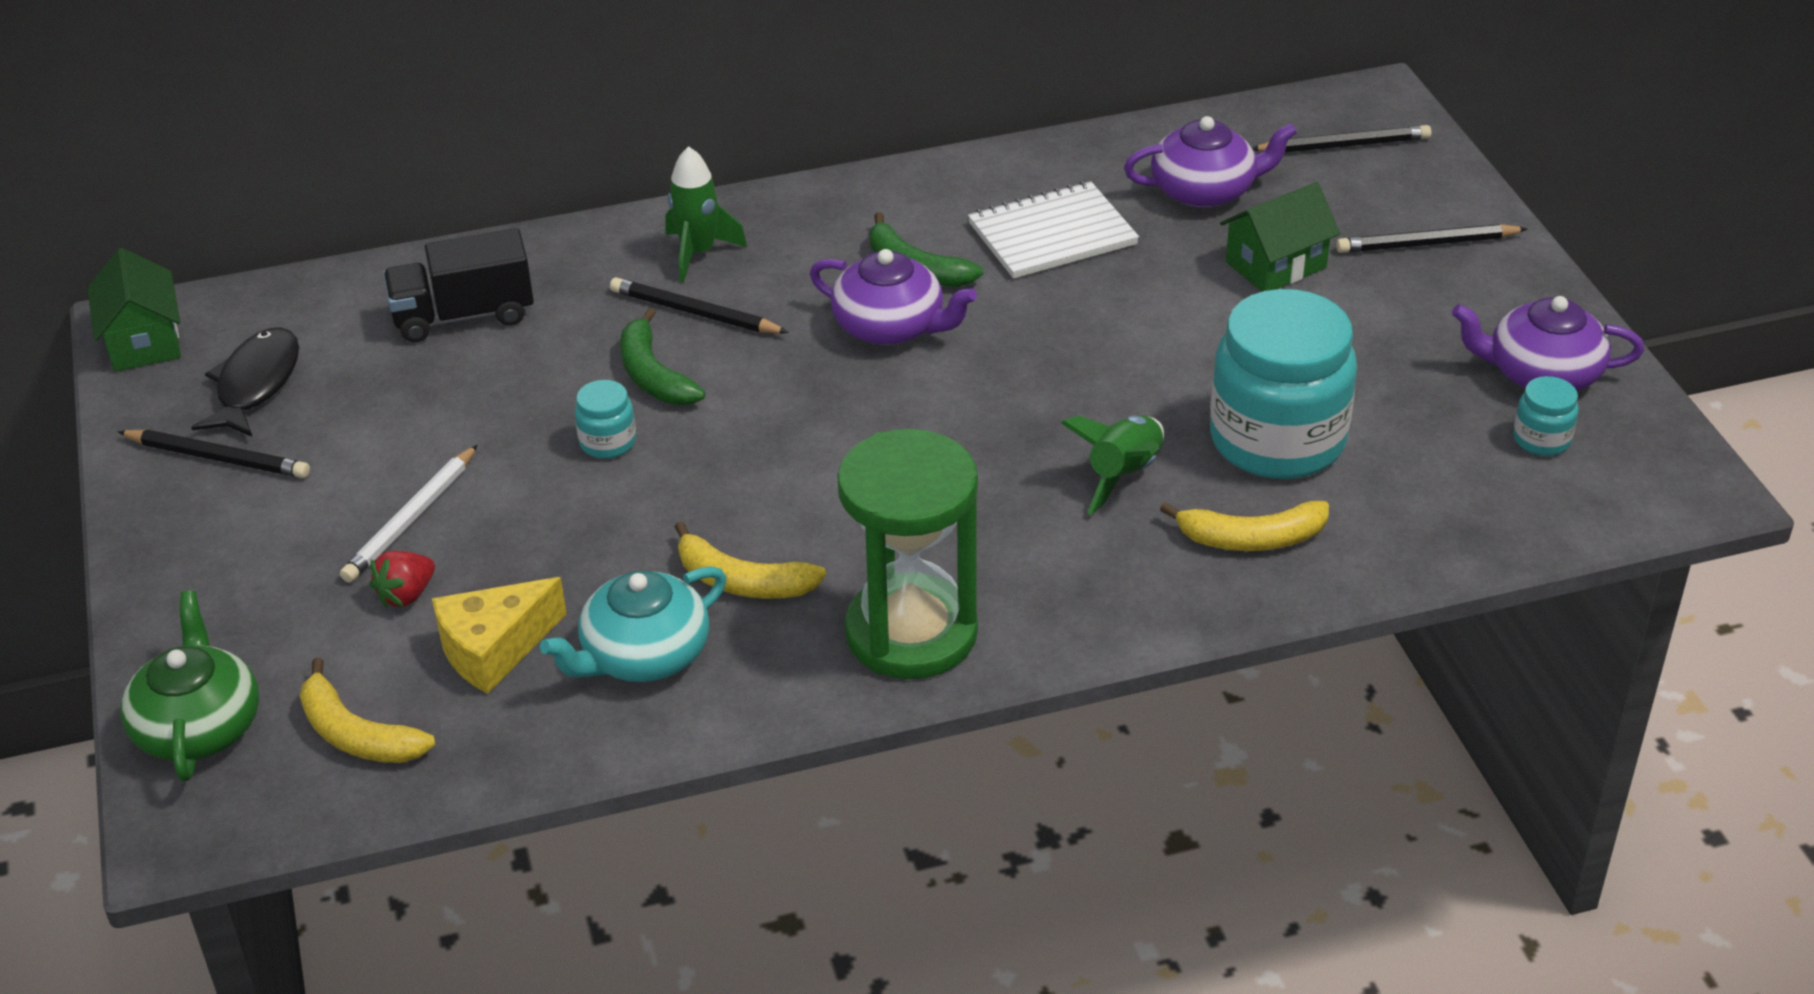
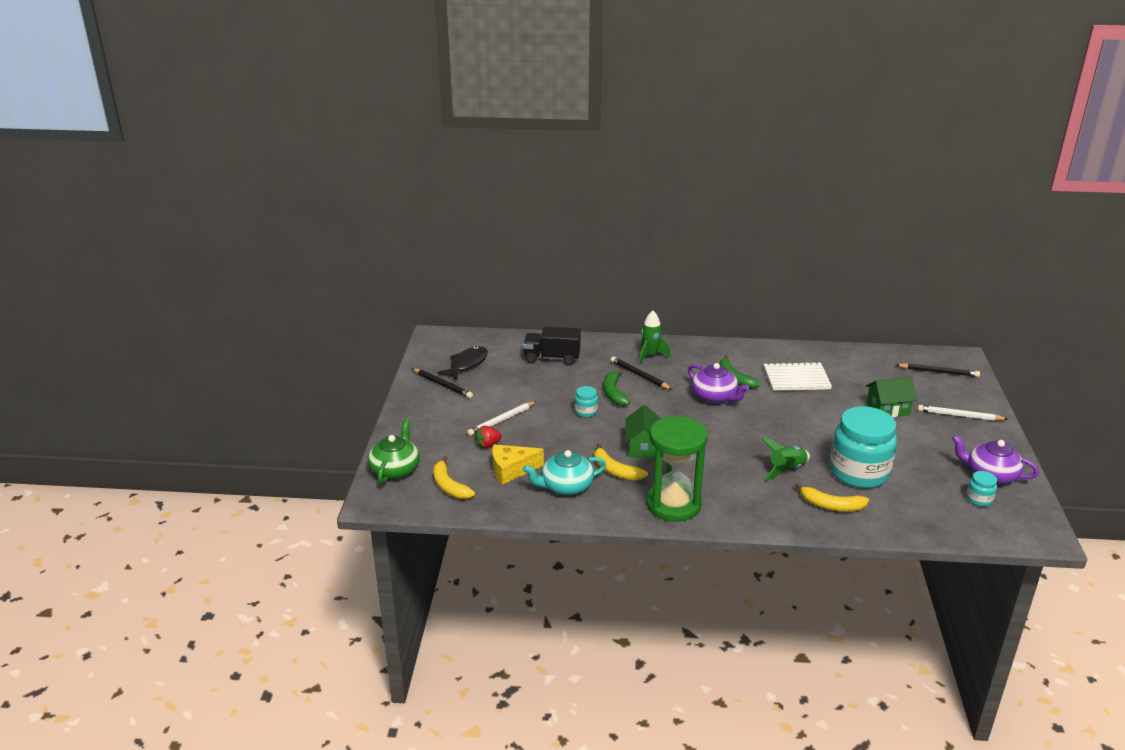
camera: 20 degrees right, 10 degrees down
green house [87,248,181,372] -> green house moved to [625,405,661,458]
purple teapot [1124,116,1297,208] -> none
black pencil [1336,224,1528,253] -> white pencil [917,405,1007,421]

